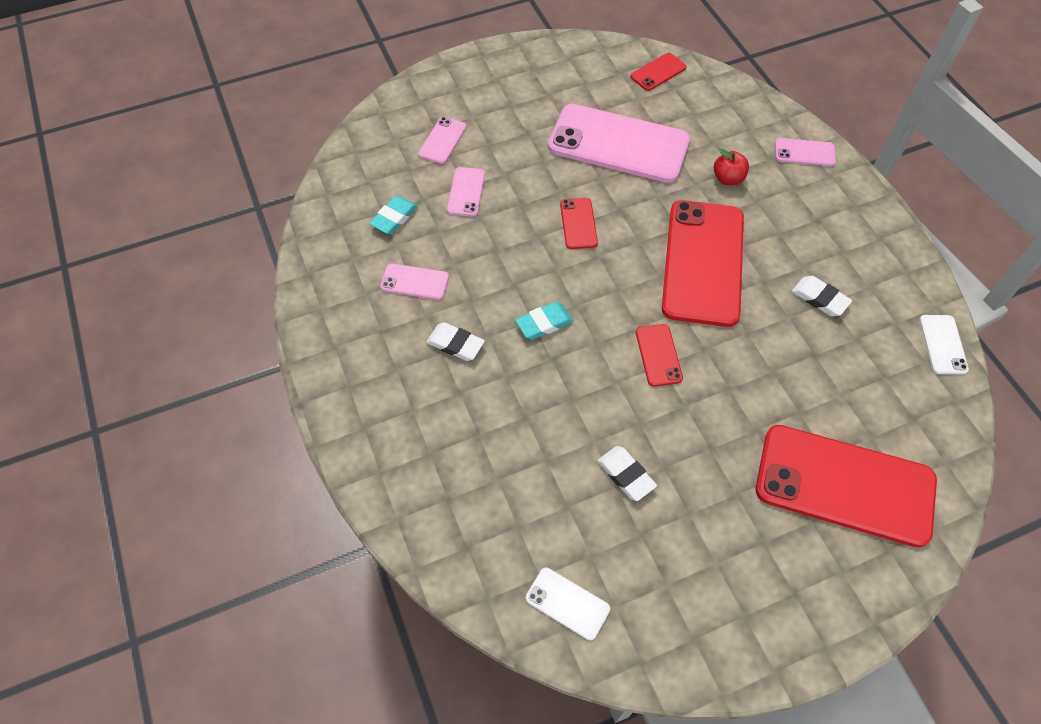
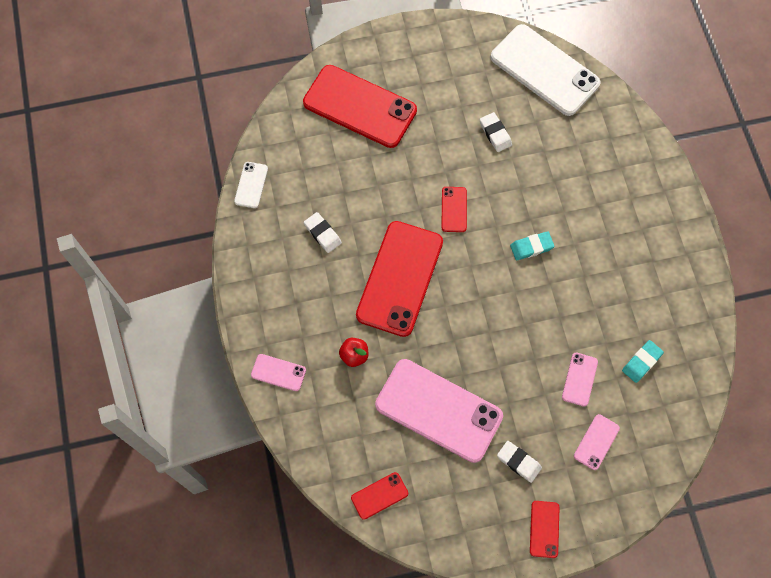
camera: 170 degrees left, 10 degrees up
pink phone [380,263,449,300] -> none
white eraser [426,322,485,361] -> white eraser moved to [497,441,542,483]
white phone [526,568,610,640] -> white phone [491,24,600,116], size x2.29
red phone [560,198,598,249] -> red phone moved to [530,501,560,558]

